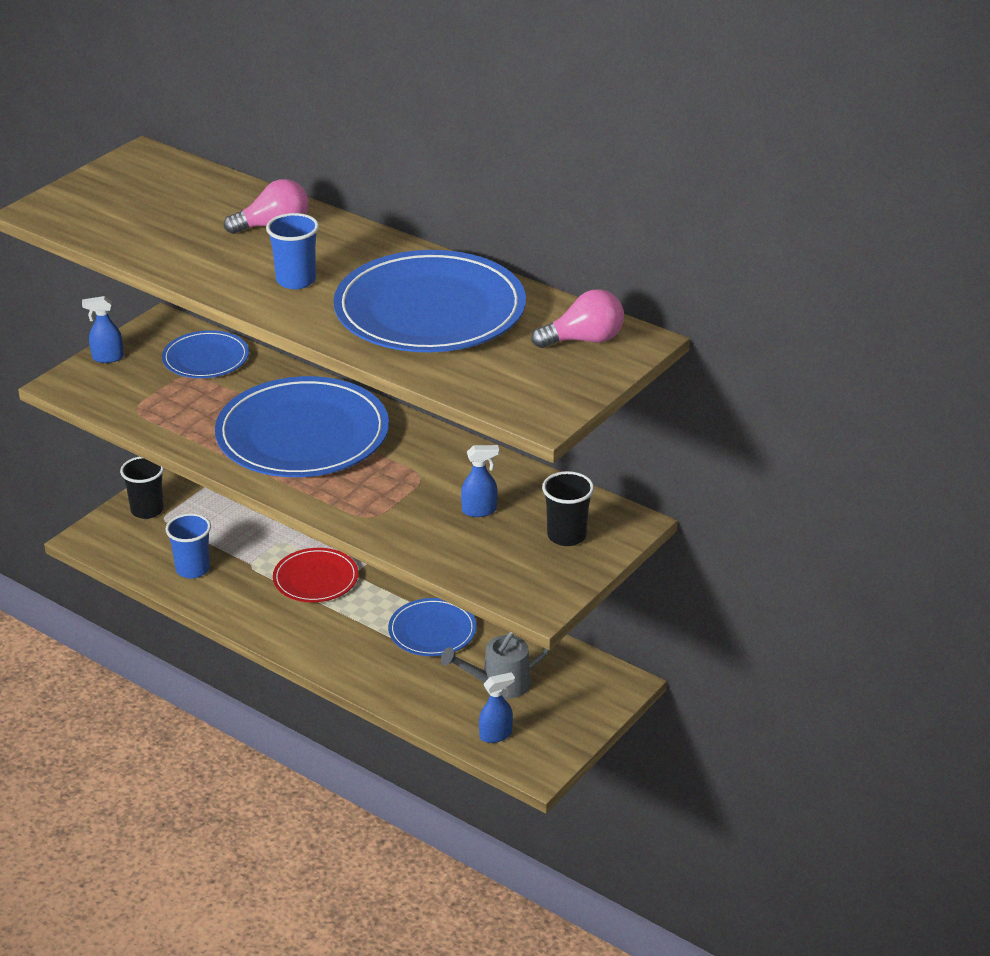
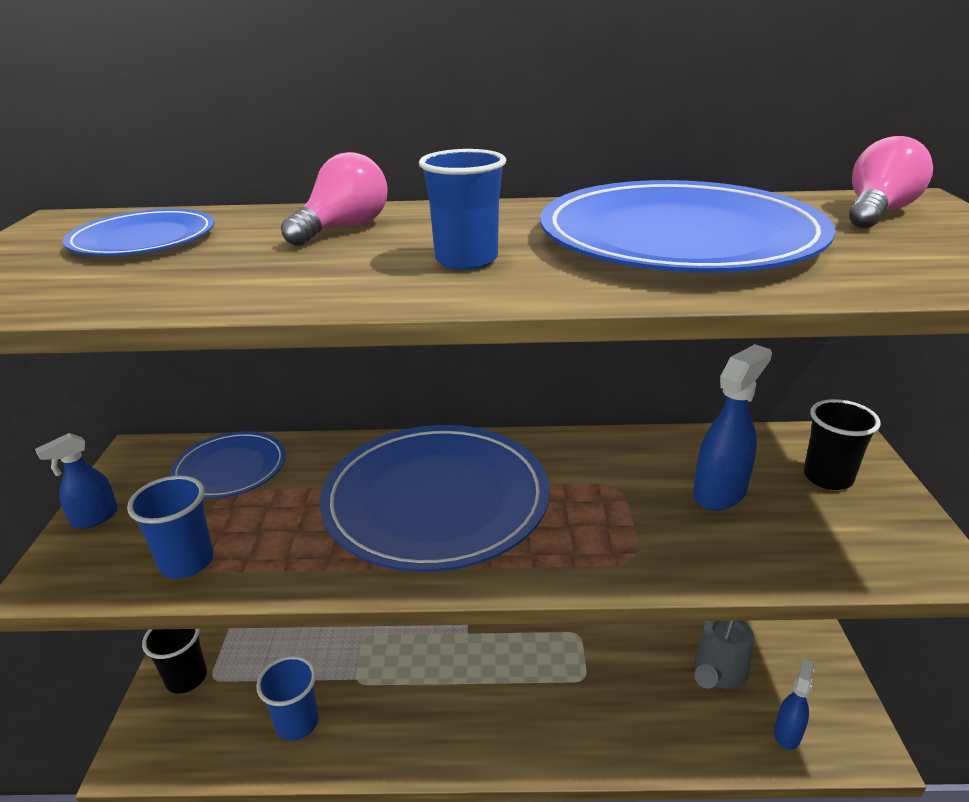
camera: 35 degrees left, 5 degrees down
red plate [273,548,358,602] -> none
blue plate [388,598,477,656] -> blue plate moved to [63,209,214,256]
blue spray bottle [461,445,499,517] -> blue spray bottle [693,344,772,511], size x1.60
none -> blue cup [127,475,214,579]

